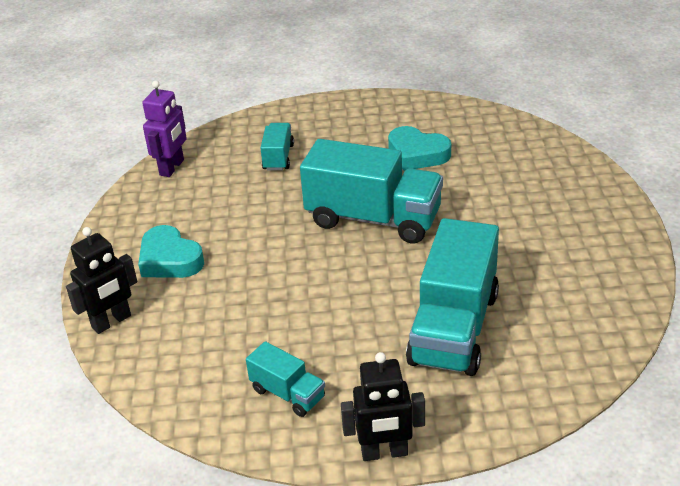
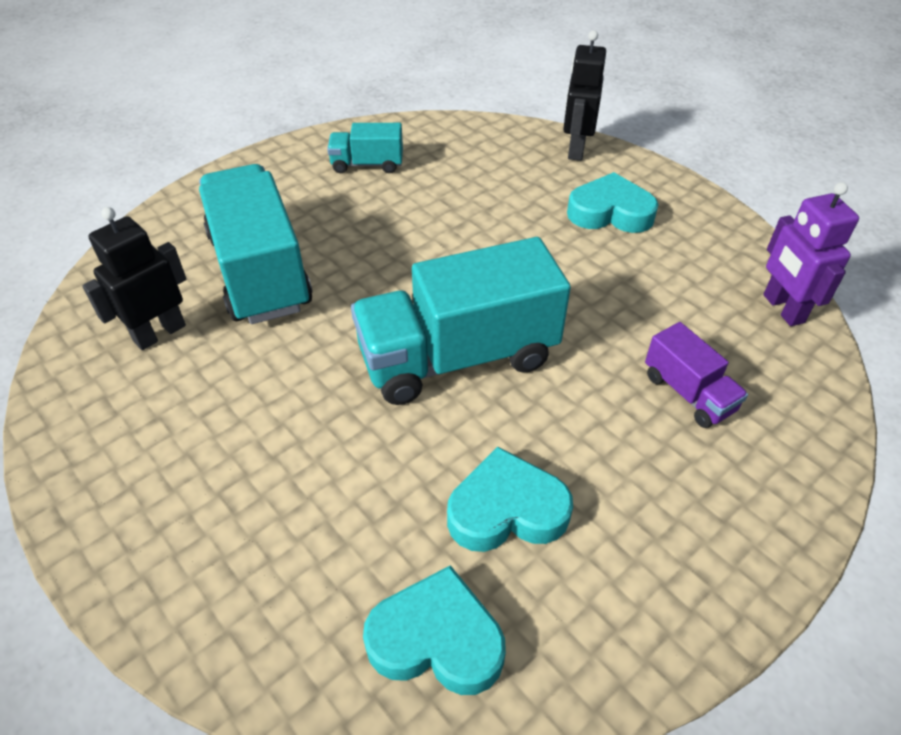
camera: 140 degrees right, 10 degrees up
turquoise truck [260,123,294,171] -> purple truck [645,322,748,428]
black robot [341,352,425,461] -> black robot moved to [82,207,186,350]
none -> turquoise heart [363,565,506,695]

